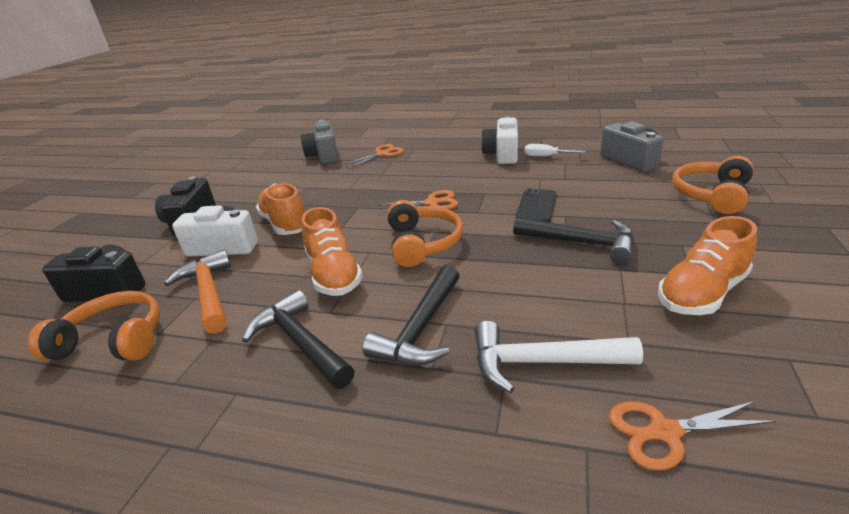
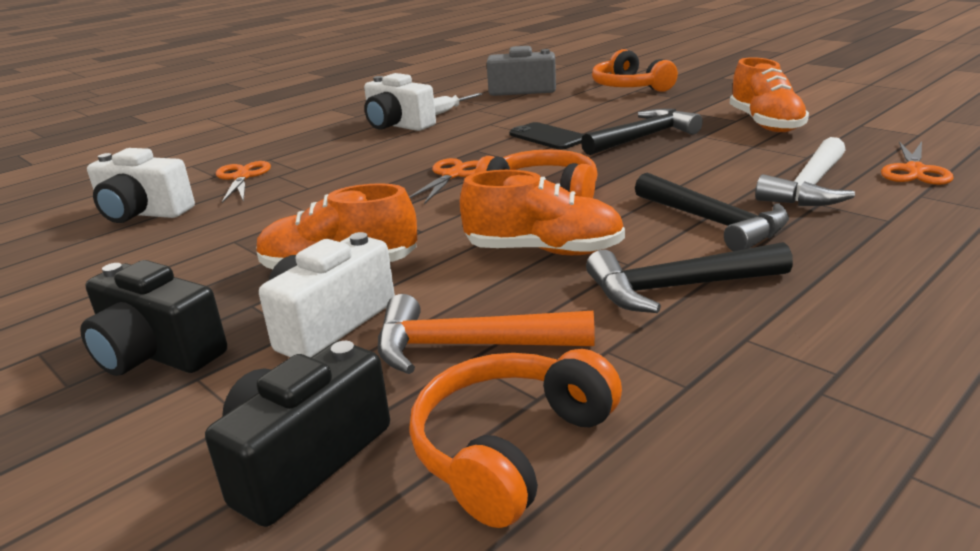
camera: 60 degrees left, 5 degrees down
grey camera [301,120,339,164] -> white camera [87,148,195,223]

